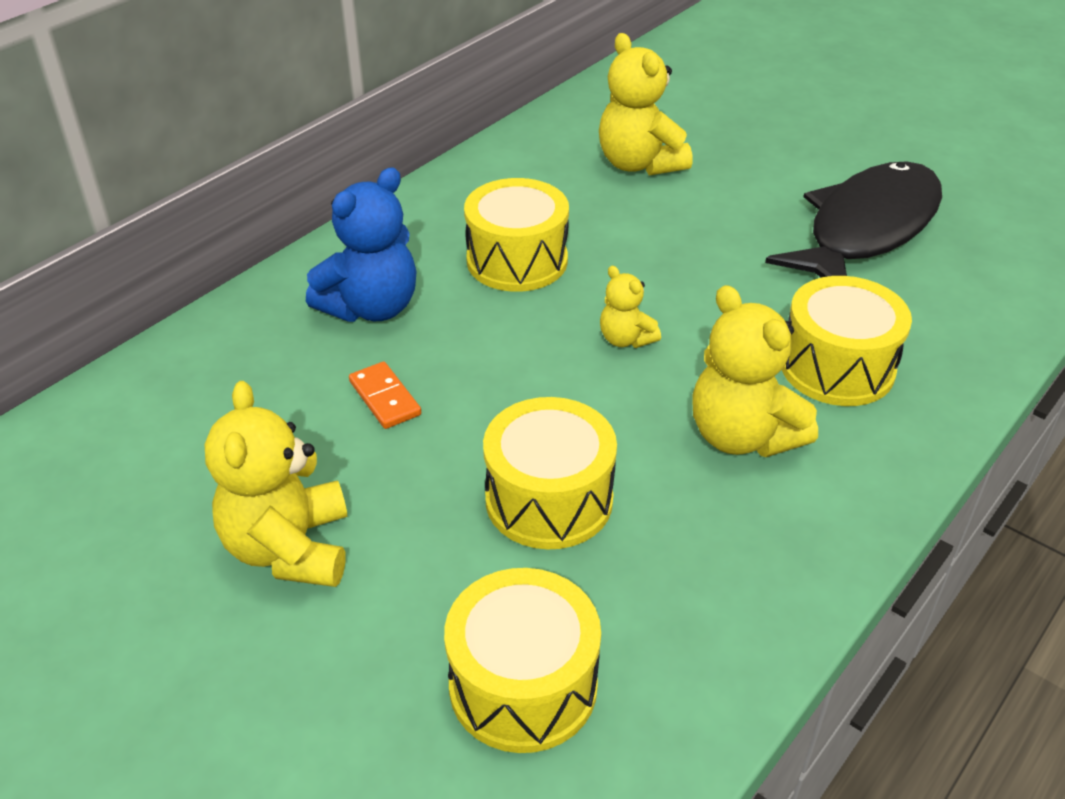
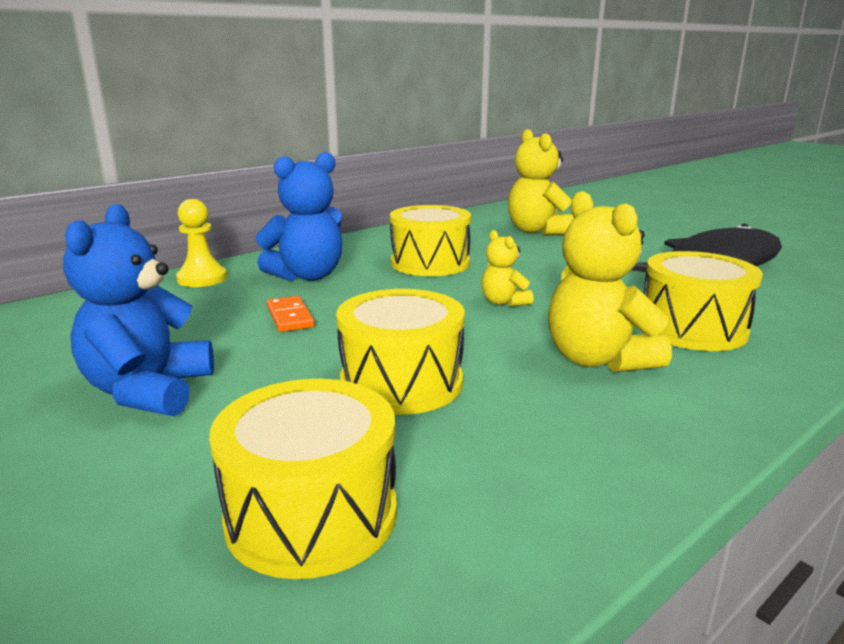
camera: 10 degrees right, 20 degrees down
yellow teddy bear [204,381,347,587] -> blue teddy bear [63,204,214,416]
none -> yellow pawn [176,199,227,287]

